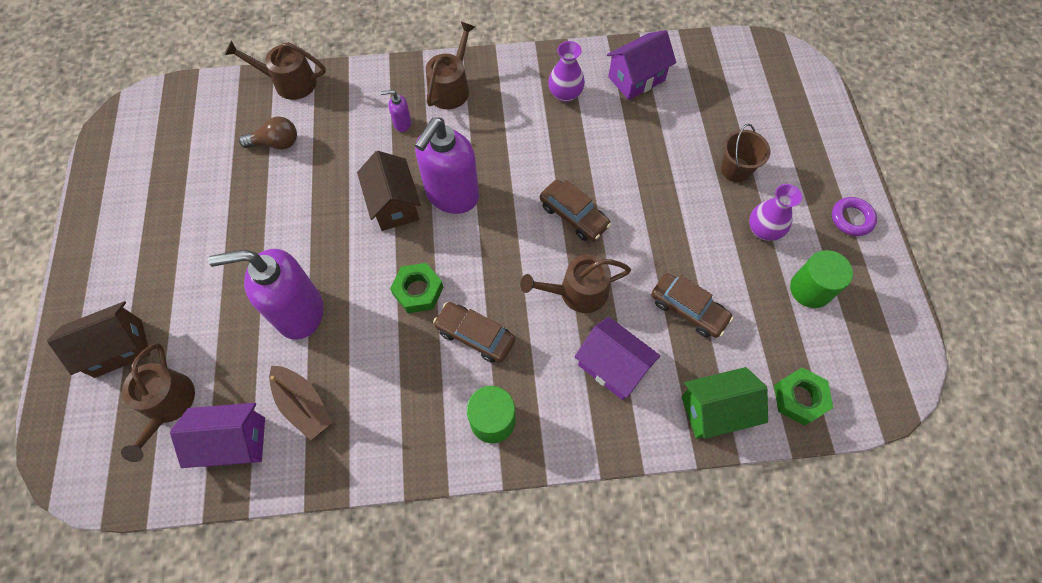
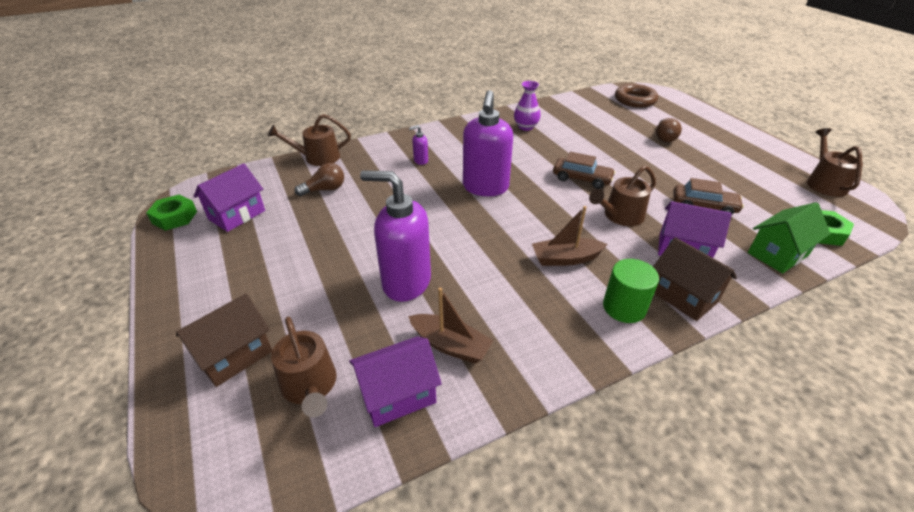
camera: 20 degrees left, 25 degrees down
purple soap dispenser [208,249,323,340] -> purple soap dispenser turned 45 degrees clockwise [360,170,431,302]
brown house [357,151,421,231] -> brown house moved to [653,237,737,321]
green nut [390,263,444,313] -> green nut moved to [146,195,197,231]
brown watering can [426,22,475,109] -> brown watering can moved to [807,128,863,197]
brown car [433,302,515,363] -> brown boat [532,206,608,266]
purple house [607,30,676,100] -> purple house moved to [193,163,265,232]
brown bucket [721,124,771,182] -> brown light bulb [656,118,682,142]
purple vase [749,184,802,241] -> none
green cylinder [790,250,853,308] -> none
purple ring [832,197,877,236] -> none
none -> brown ring [615,84,658,108]

